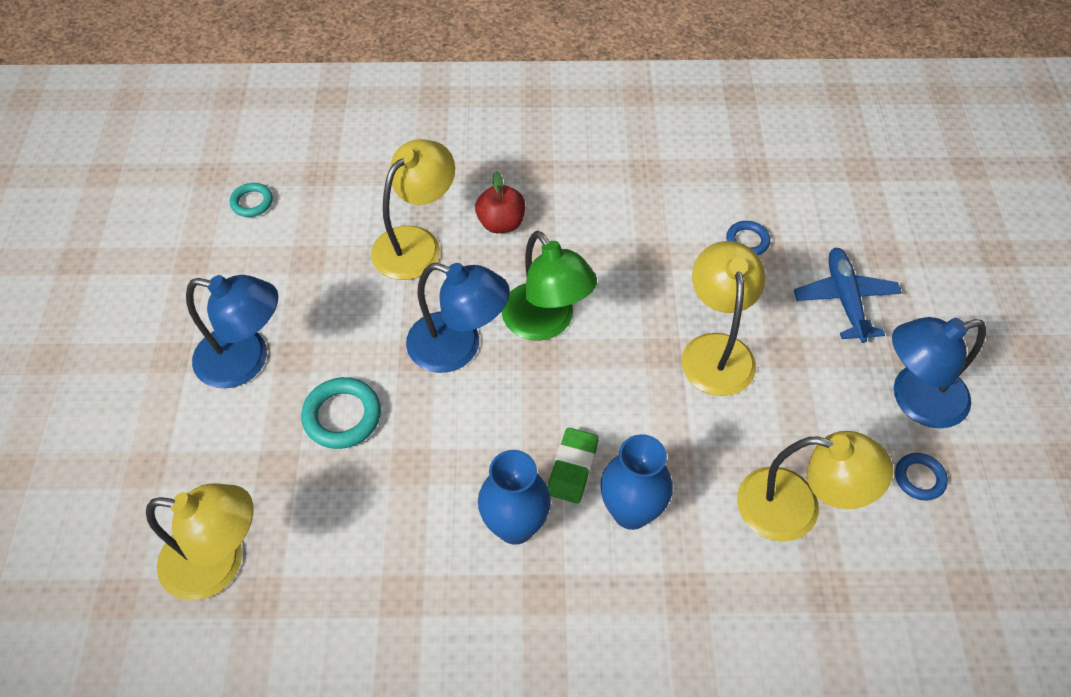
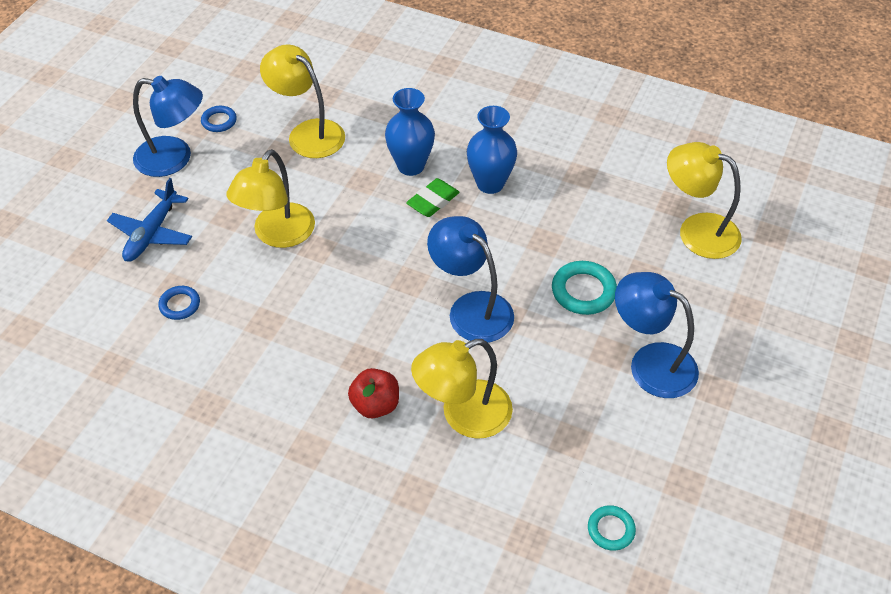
camera: 155 degrees left, 5 degrees down
green lamp [501,231,597,341] -> none

